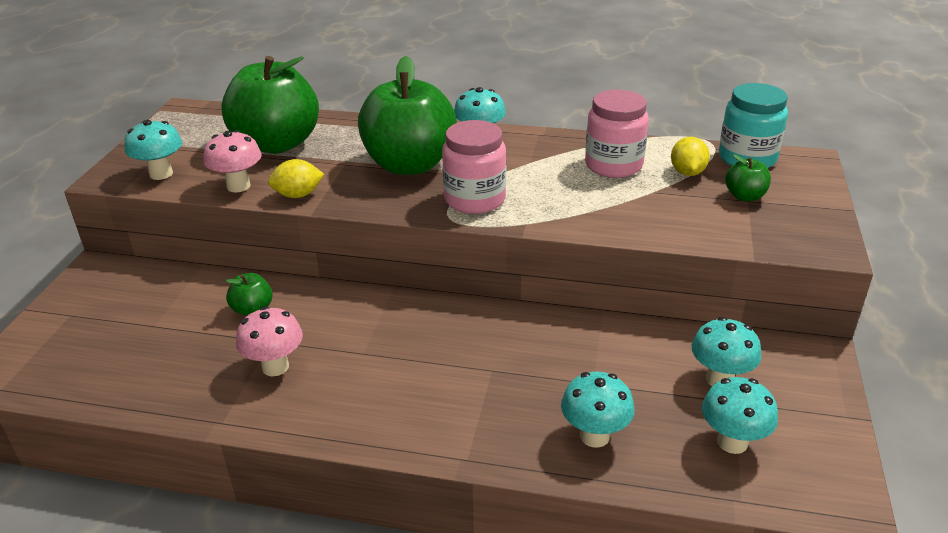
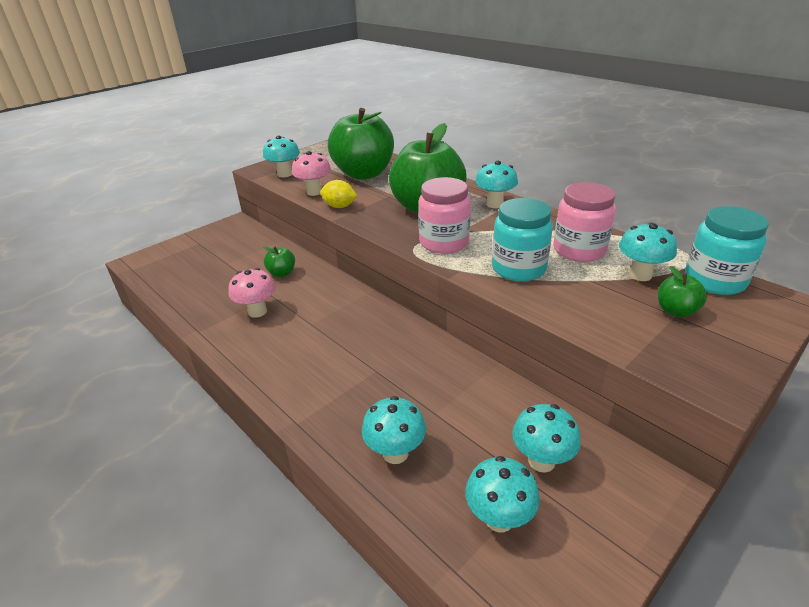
camera: 35 degrees right, 0 degrees up
yellow lemon [671,137,710,176] -> turquoise mushroom [619,223,677,281]
none -> turquoise jar [492,198,553,281]

